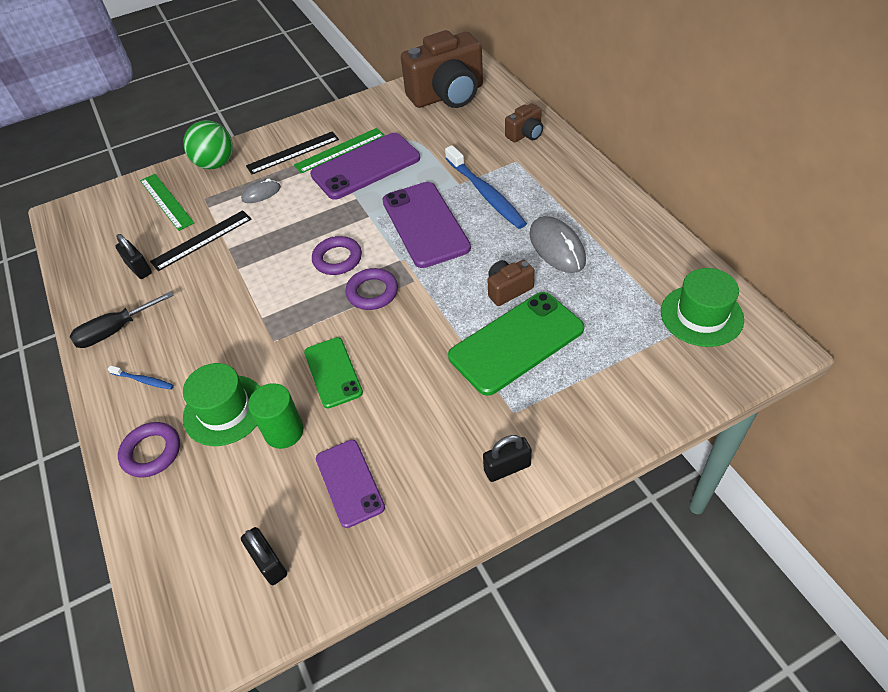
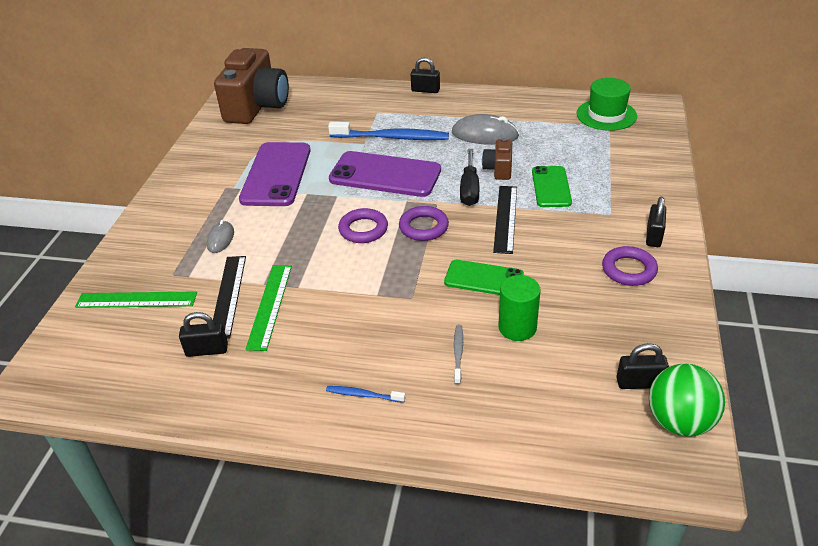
camera: 55 degrees left, 10 degrees down
black screwdriver [70,291,174,348] -> black screwdriver moved to [460,149,479,206]
blue toothbrush [108,365,174,390] -> blue toothbrush turned 135 degrees counterclockwise [326,386,405,403]
purple ring [118,422,180,478] -> purple ring moved to [602,246,658,286]
green ball [183,120,233,169] -> green ball moved to [649,364,725,437]
green hat [183,363,260,446] -> grey toothbrush [454,325,463,385]
black ruler [246,131,339,174] -> black ruler moved to [493,186,517,254]
green ruler [294,128,385,174] -> green ruler moved to [245,265,292,351]
purple phone [316,440,385,528] -> none
green phone [448,292,584,396] -> green phone [532,166,572,207], size x0.60
brown camera [505,103,543,143] -> none
none -> black padlock [411,57,440,93]

